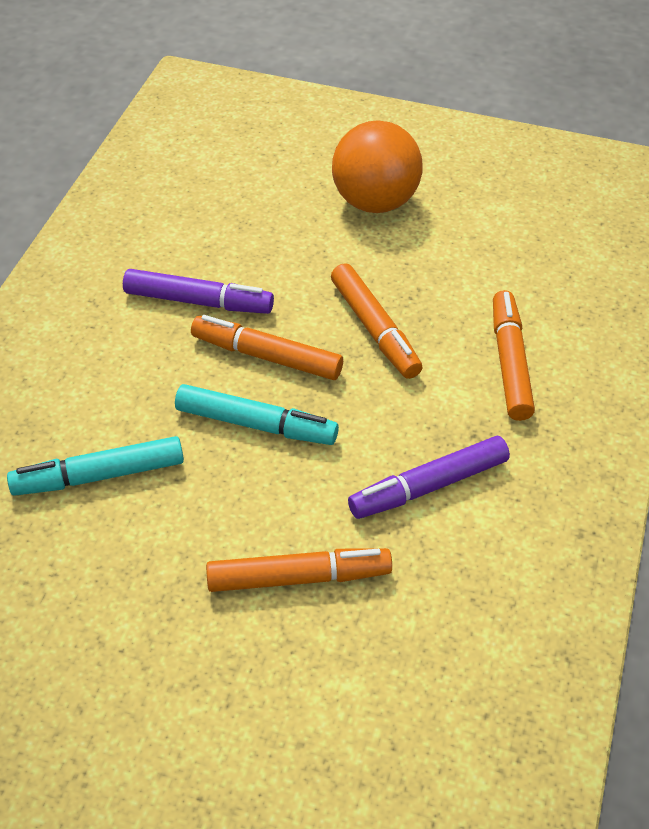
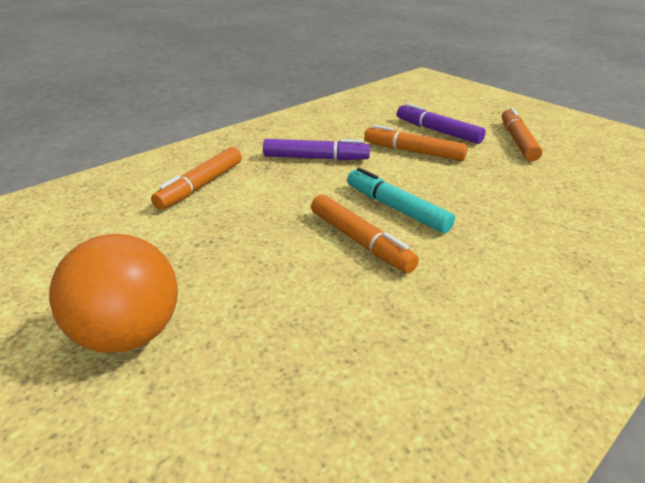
camera: 150 degrees left, 15 degrees down
turquoise marker [7,436,184,496] -> none
purple marker [123,269,274,314] -> purple marker moved to [397,103,486,144]
orange marker [331,263,423,379] -> orange marker moved to [502,107,542,161]

